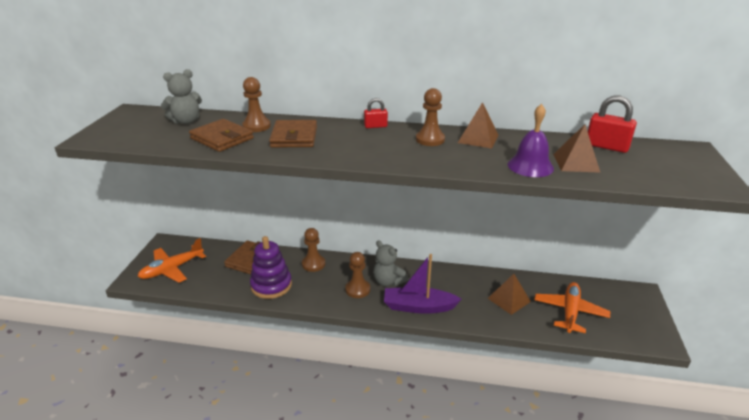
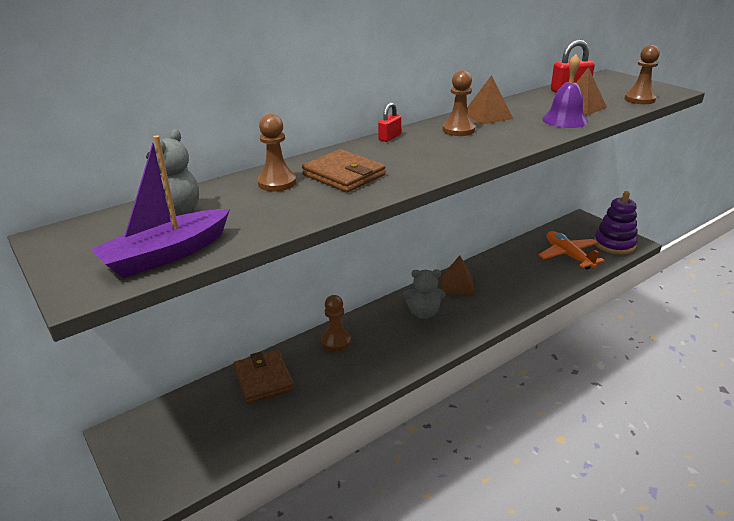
camera: 45 degrees left, 0 degrees up
orange plane [137,238,206,283] -> none
brown wallet [189,119,254,152] -> none
purple stacking toy [250,236,292,299] -> purple stacking toy moved to [594,191,638,254]
brown pawn [345,252,370,298] -> brown pawn moved to [624,45,660,104]
purple boat [384,254,462,314] -> purple boat moved to [91,135,230,278]
brown pyramid [488,274,531,315] -> brown pyramid moved to [442,255,474,295]

